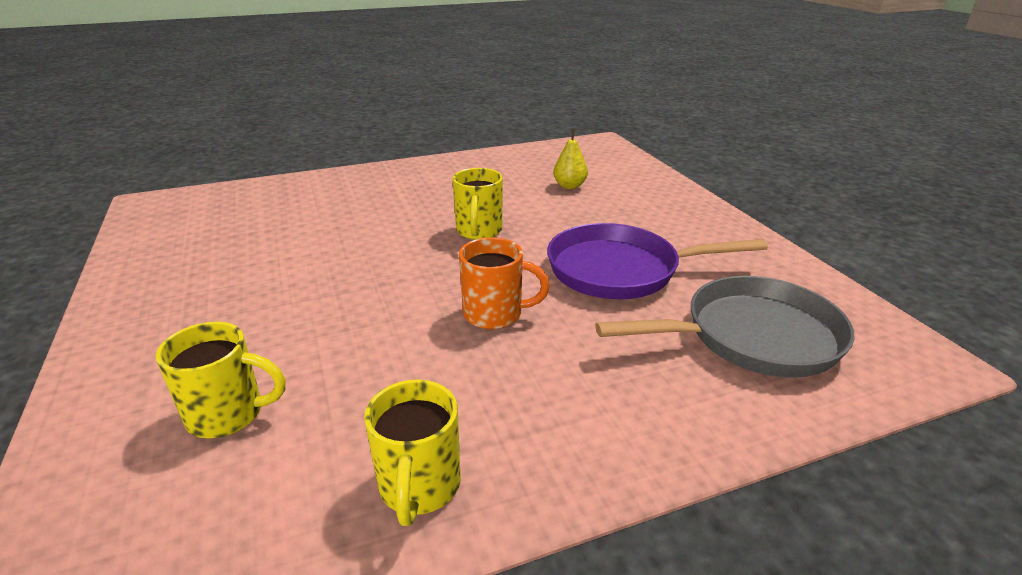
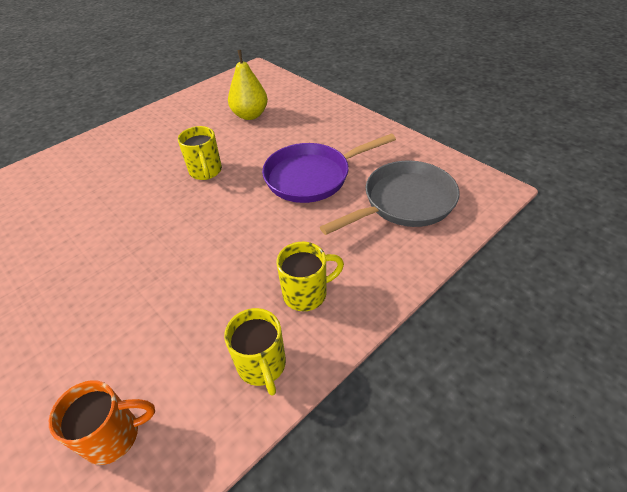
camera: 20 degrees left, 15 degrees up
yellow mug [156,321,286,438] -> yellow mug moved to [276,242,344,311]
orange mug [459,237,550,329] -> orange mug moved to [49,380,155,465]
yellow pear [553,129,588,189] -> yellow pear [228,50,268,120], size x1.57

